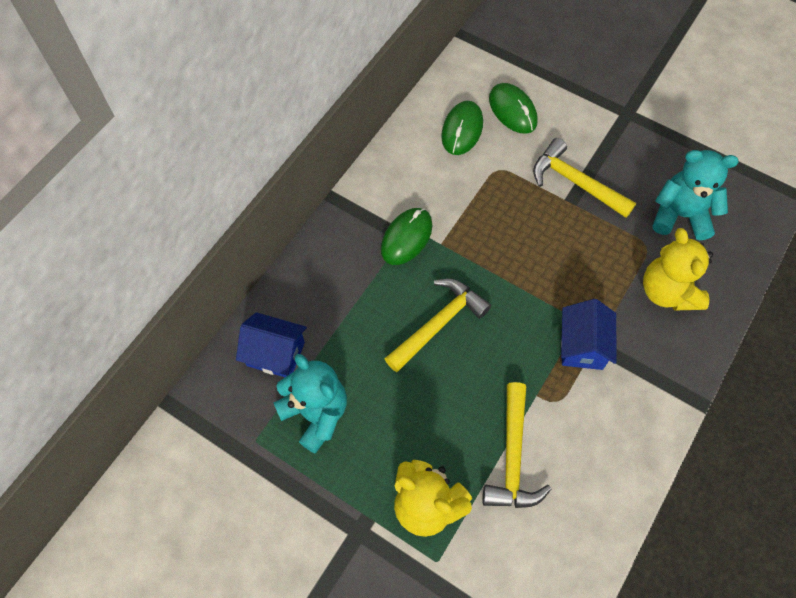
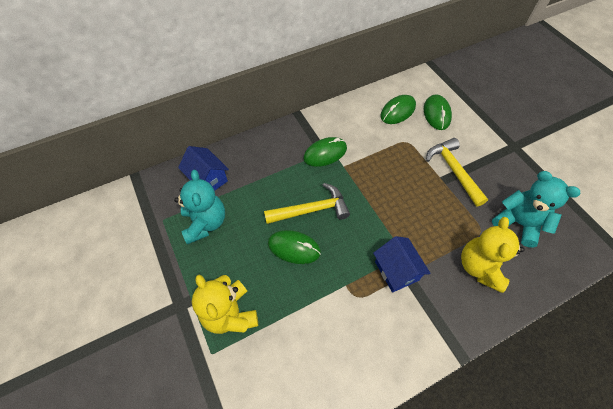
camera: 30 degrees right, 5 degrees down
yellow hammer [483,382,551,508] -> none
blue house [561,299,617,370] -> blue house turned 60 degrees counterclockwise [373,236,431,293]
none -> green mouse [268,230,321,264]

